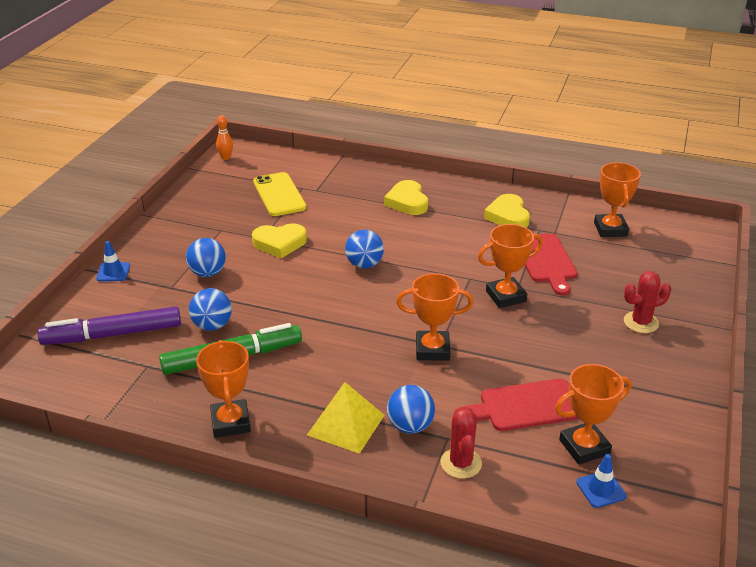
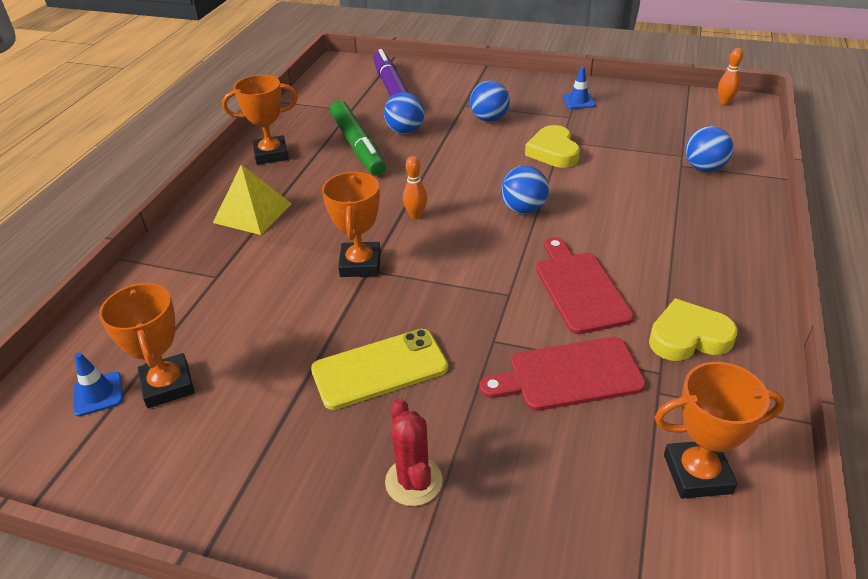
camera: 90 degrees right, 5 degrees up
blue traffic cone [96,241,130,281] -> blue traffic cone moved to [562,67,596,109]
yellow phone [253,172,306,216] -> yellow phone moved to [311,329,448,410]
yellow heart [384,180,428,215] -> none
blue ball [387,385,435,434] -> blue ball moved to [685,126,733,172]
red cactus [441,407,482,479] -> none
red cutting board [463,379,578,431] -> red cutting board moved to [536,237,634,334]
orange trophy [478,224,543,308] -> none
none -> orange bowling pin [403,156,427,219]

